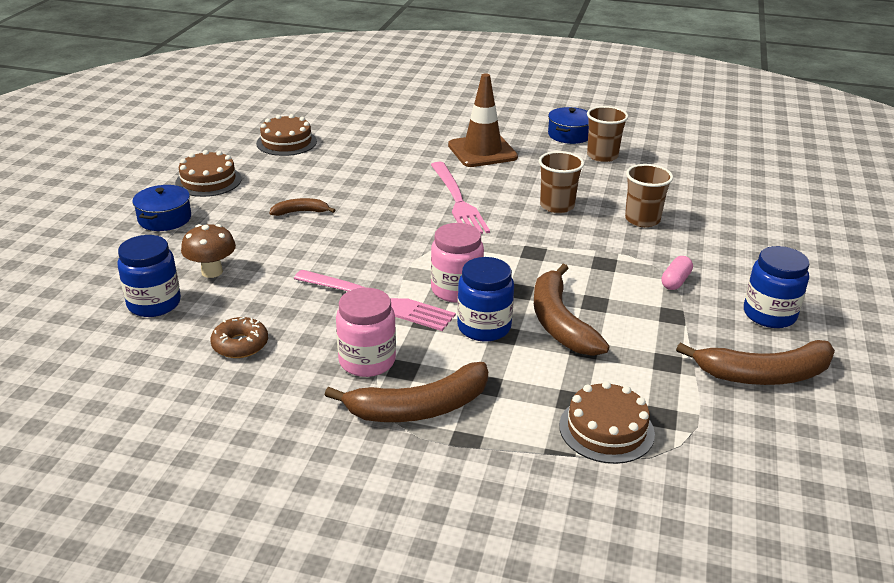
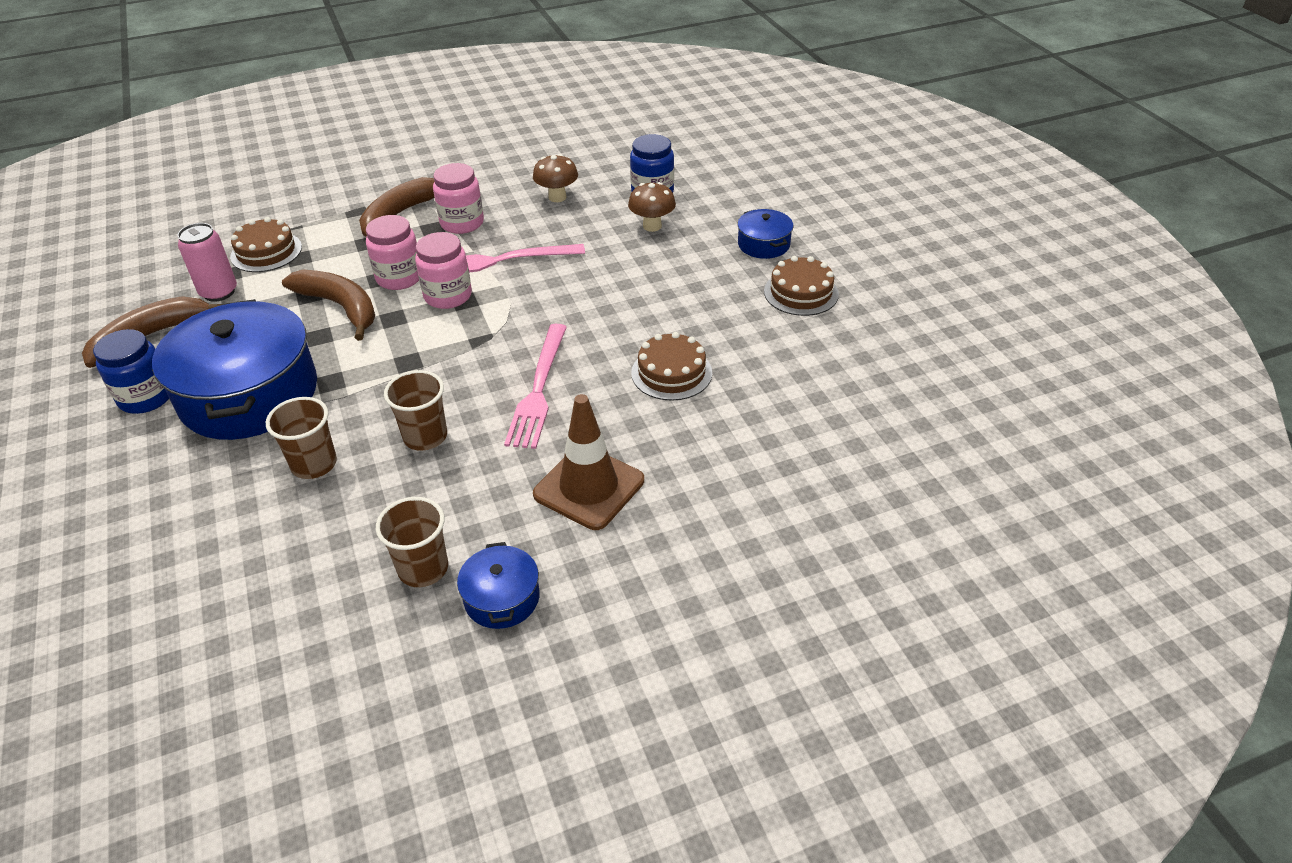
camera: 145 degrees right, 10 degrees up
brown donut [210,317,268,358] -> brown mushroom [533,154,578,202]
brown cake [256,114,317,156] -> brown cake moved to [631,332,712,401]
brown banana [269,198,335,216] -> none
pink fork [431,162,490,234] -> pink fork turned 120 degrees counterclockwise [504,324,567,449]
blue jar [457,257,514,341] -> pink jar [366,215,419,290]
pink capsule [661,256,693,290] -> blue pot [152,299,317,440]
none -> pink can [177,223,237,302]

